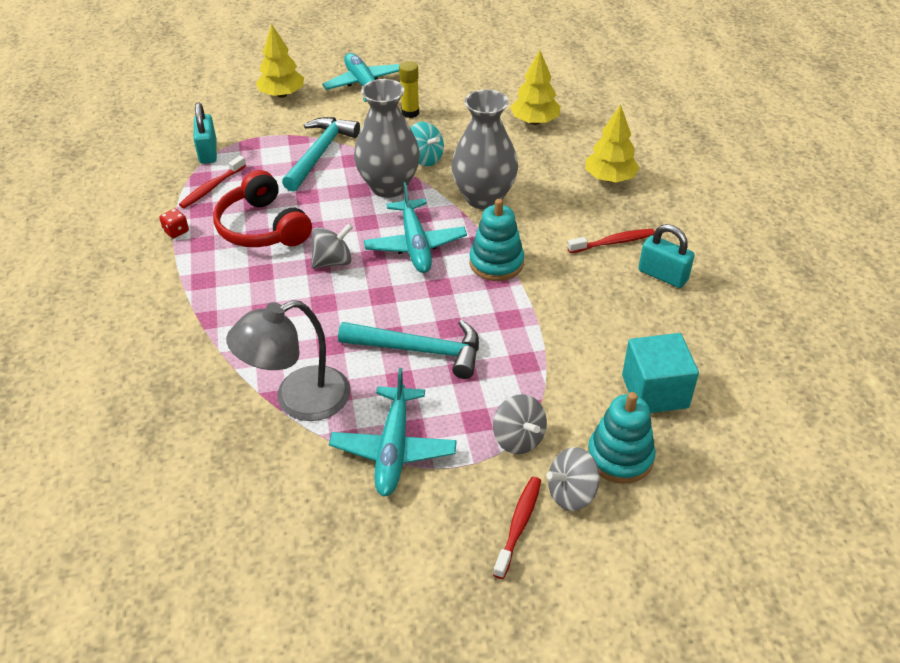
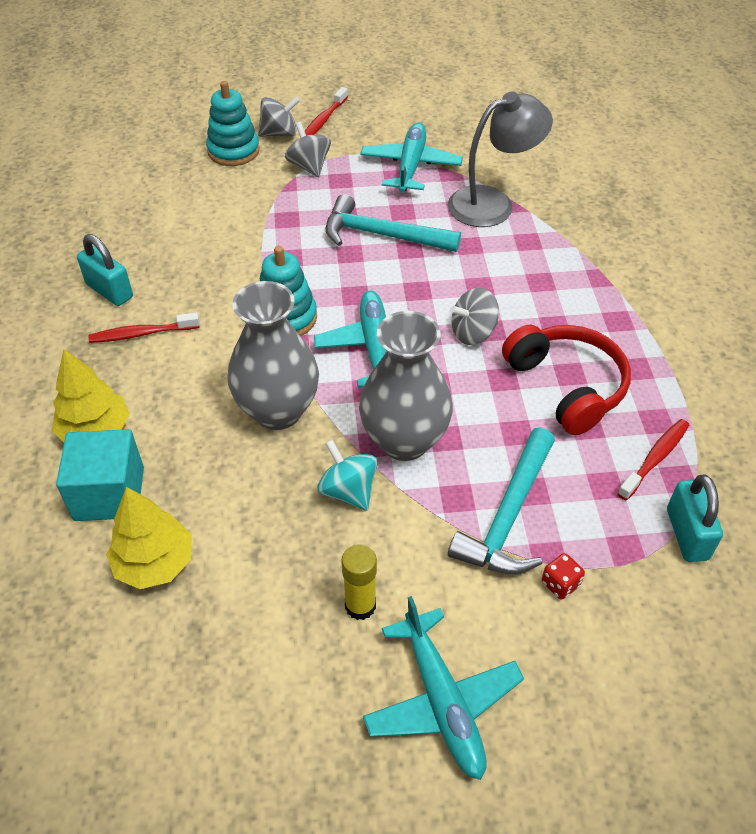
camera: 175 degrees left, 5 degrees up
red dice [159,209,189,238] -> red dice moved to [542,553,585,600]
yellow tree [256,24,304,98] -> none
turquoise cube [622,333,699,413] -> turquoise cube moved to [56,429,144,521]

